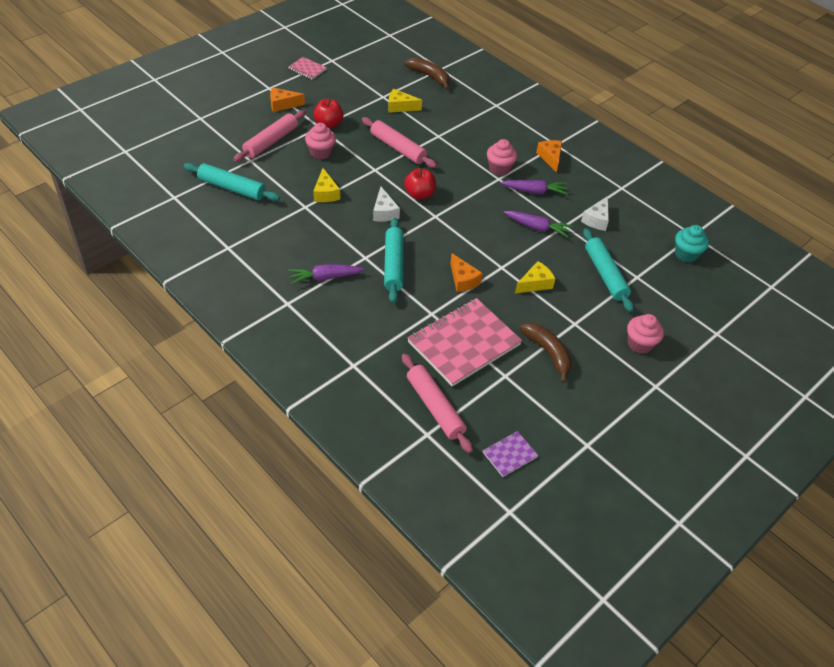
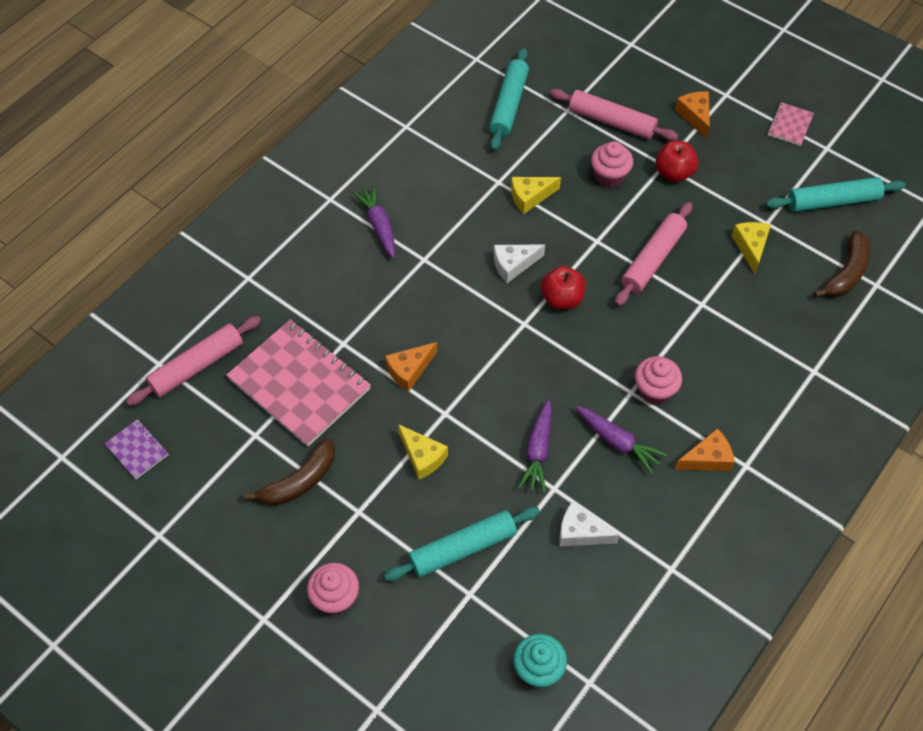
camera: 85 degrees right, 10 degrees up
turquoise rolling pin [384,218,404,303] -> turquoise rolling pin moved to [766,177,906,212]
purple carrot [501,180,568,195] -> purple carrot turned 45 degrees counterclockwise [576,406,667,474]

